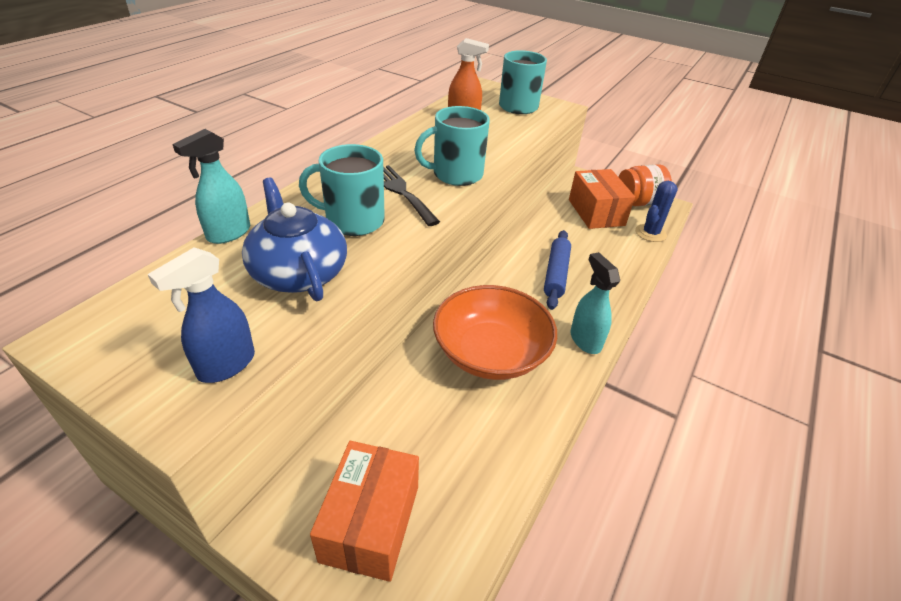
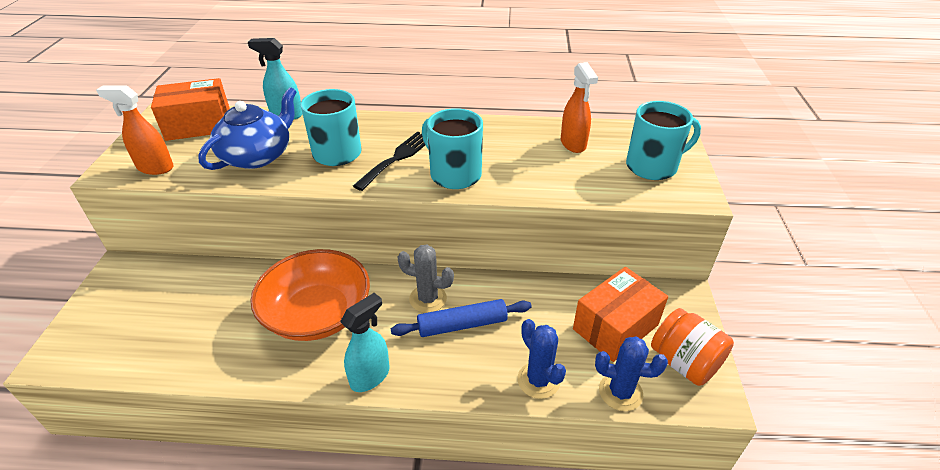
camera: 65 degrees right, 0 degrees up
blue spray bottle [148,247,255,383] -> orange spray bottle [96,85,174,175]
orange box [310,441,419,582] -> orange box moved to [151,78,230,141]
none -> grey cactus [397,245,454,313]
none -> blue cactus [517,319,566,399]

